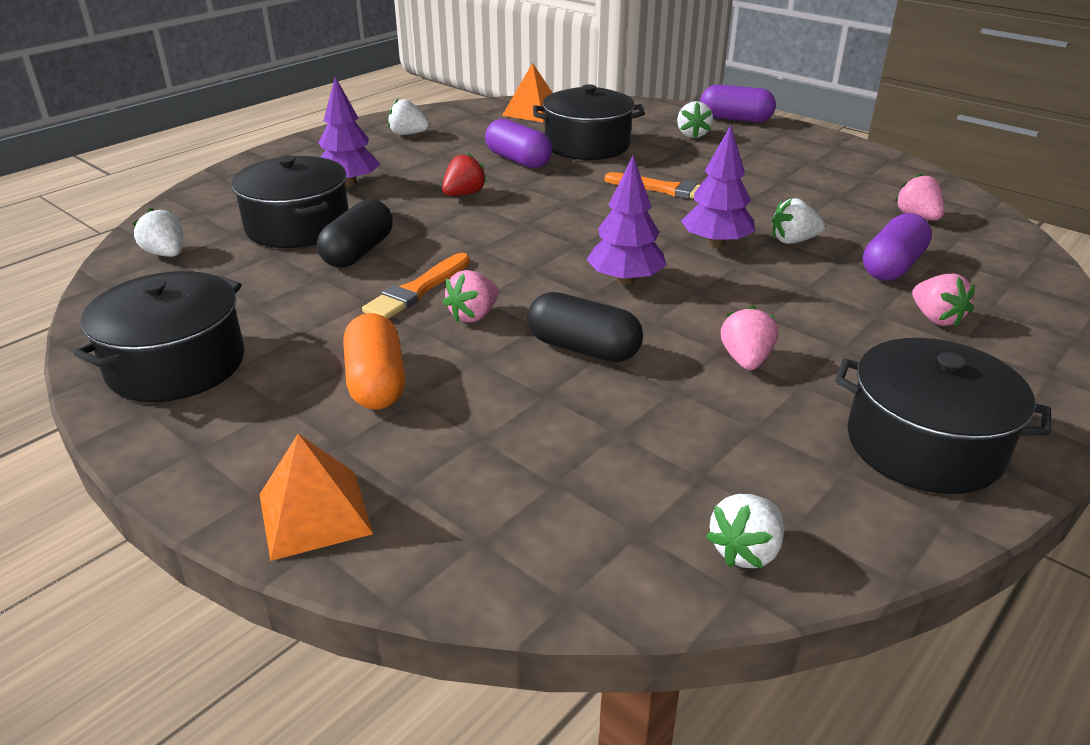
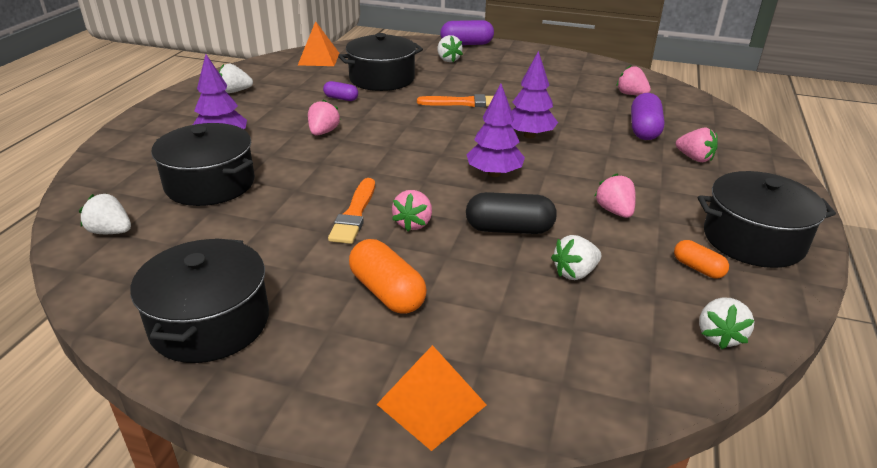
camera: 25 degrees left, 0 degrees up
black capsule [317,199,393,268] -> none
red strawberry [442,153,487,196] -> pink strawberry [308,99,340,136]
purple capsule [485,119,552,168] -> purple capsule [323,81,358,101], size x0.58
white strawberry [772,198,825,244] -> white strawberry moved to [551,235,601,280]
none -> orange capsule [674,240,729,278]

